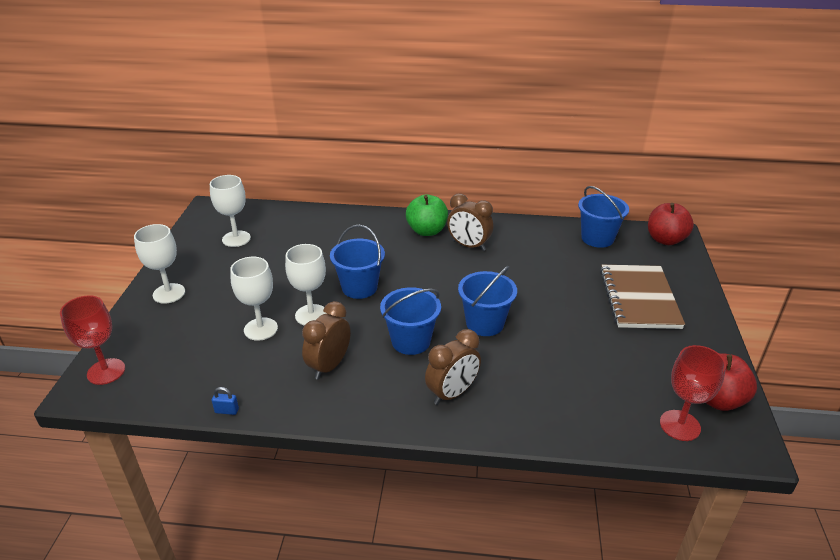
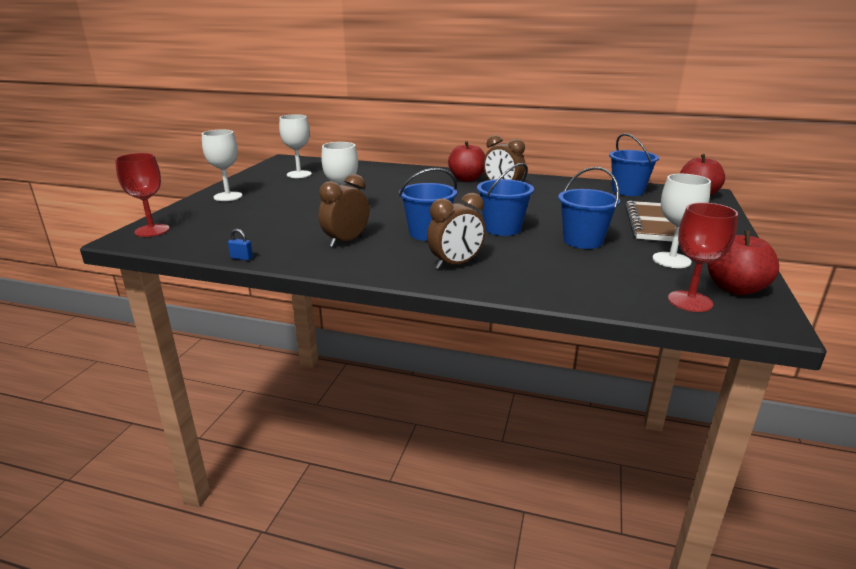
camera: 10 degrees right, 10 degrees down
white goblet [230,257,278,341] -> white goblet moved to [653,174,711,268]
blue bucket [330,225,385,299] -> blue bucket moved to [558,167,620,249]
green apple [406,194,448,236] -> red apple [448,141,485,182]

